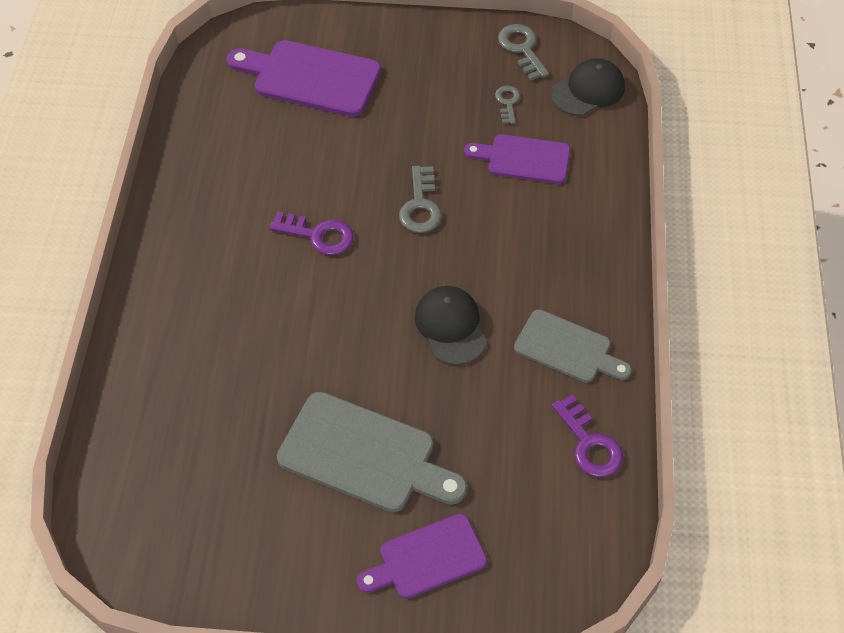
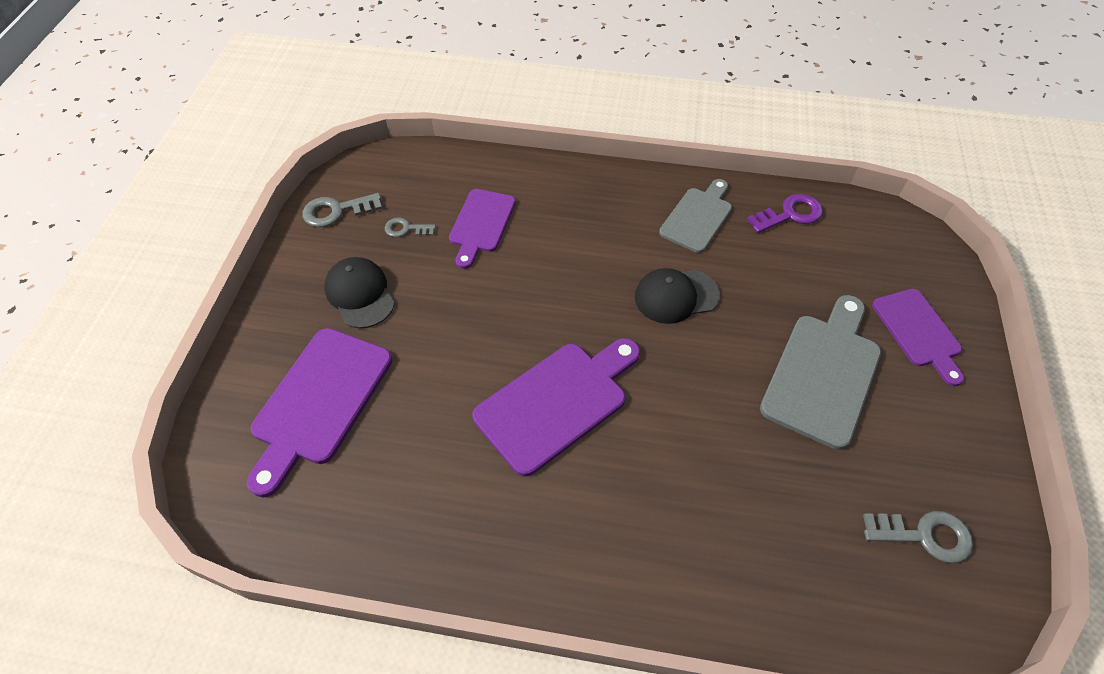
camera: 85 degrees left, 0 degrees up
purple key [269,211,354,255] -> purple cutting board [473,338,640,477]
grey key [399,166,442,233] -> grey key moved to [863,511,973,563]
black cap [551,58,625,116] -> black cap moved to [324,257,395,328]

